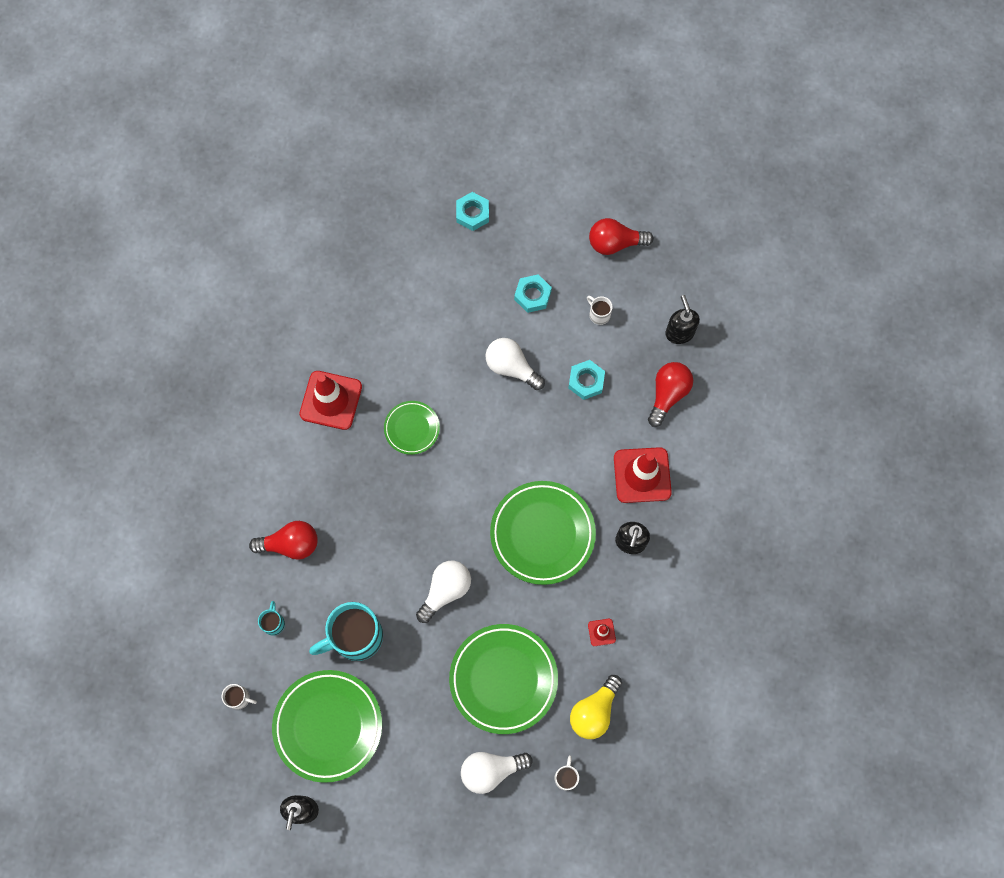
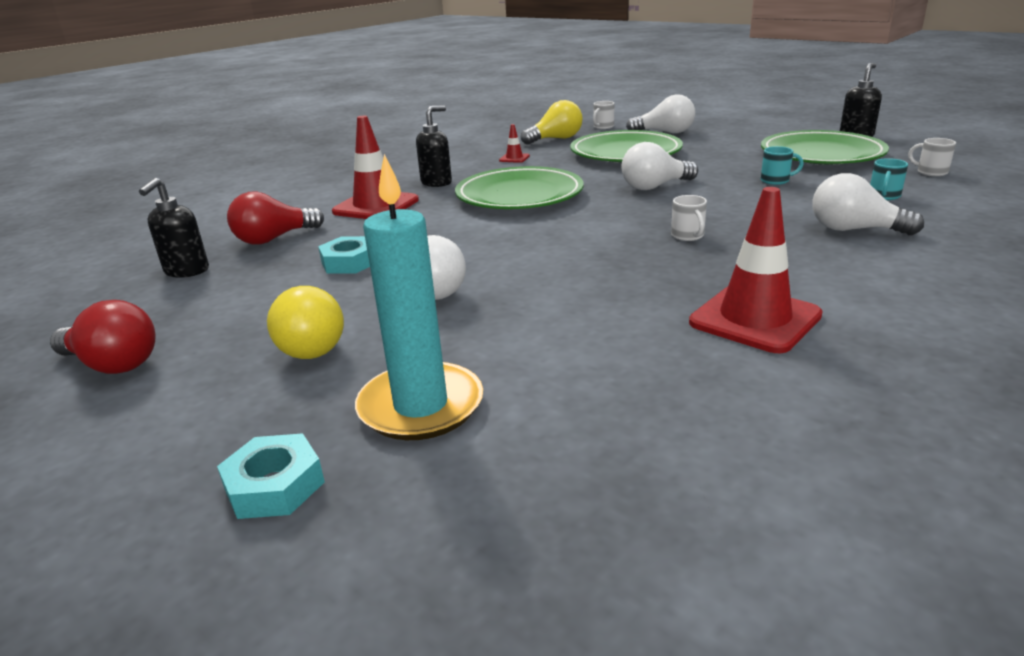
camera: 150 degrees left, 45 degrees down
red light bulb [249,521,318,560] -> white light bulb [812,173,924,235]
turquoise mug [309,602,383,661] -> turquoise mug [761,146,804,185], size x0.45
green plate [384,401,440,455] -> none
turquoise nut [514,274,552,313] -> yellow light bulb [267,286,344,359]
white mug [587,296,613,325] -> white mug moved to [671,195,707,241]
none -> turquoise candle [355,154,483,440]

